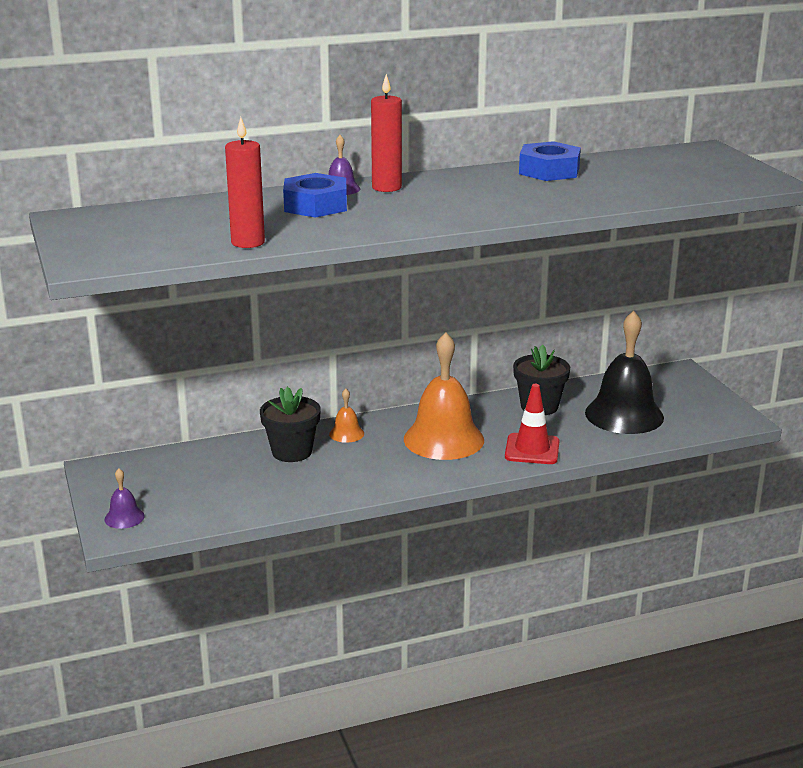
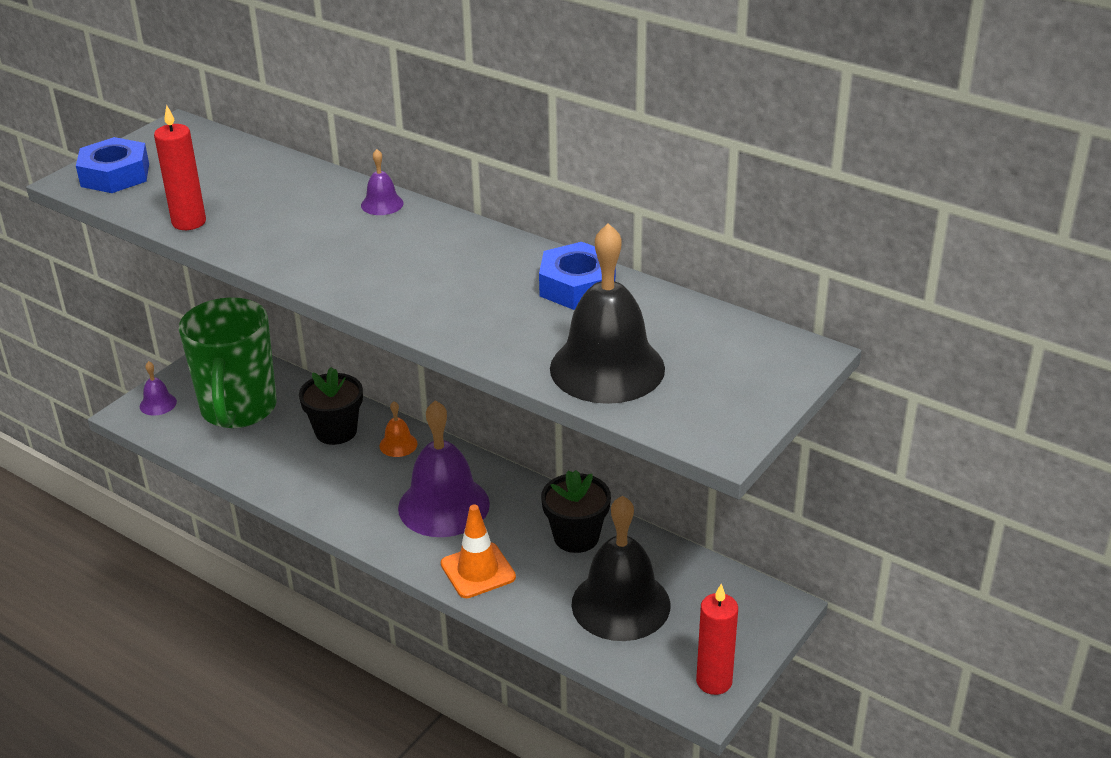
camera: 55 degrees right, 10 degrees up
blue nut [283,173,347,218] -> blue nut moved to [76,137,149,193]
red candle [371,74,402,192] -> red candle moved to [696,584,738,695]
orange bell [404,332,484,460] -> purple bell [398,400,490,537]
red traffic cone [505,384,560,464] -> orange traffic cone [441,504,516,598]
none -> green mug [179,297,277,428]
none -> black bell [550,223,665,404]

